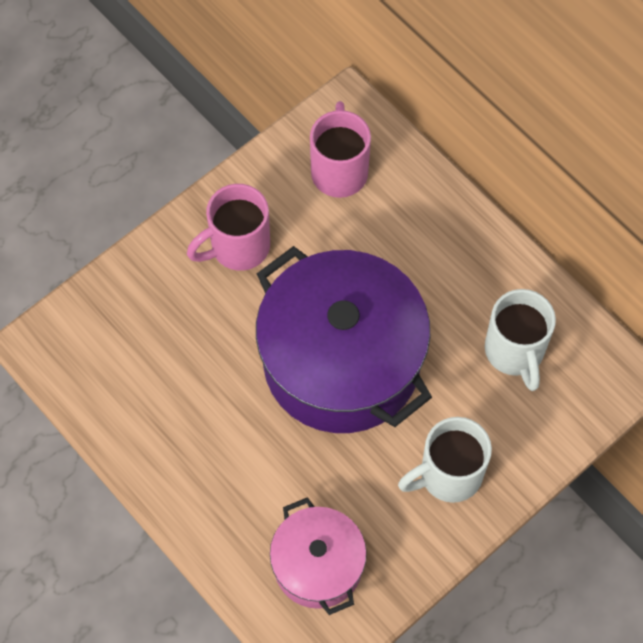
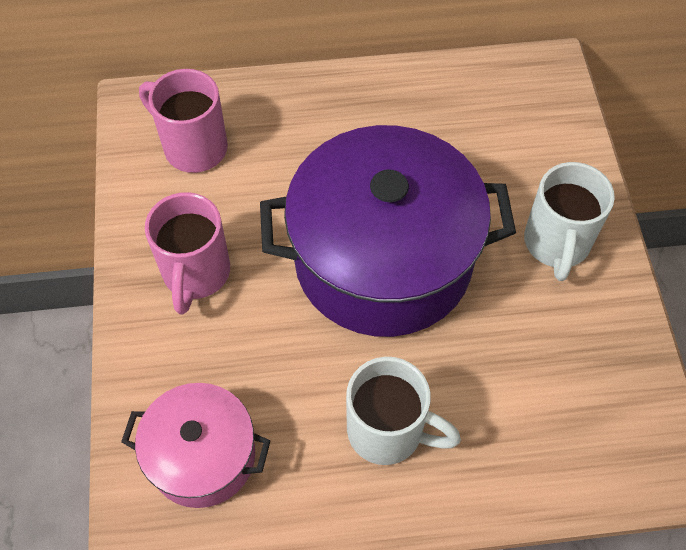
camera: 55 degrees left, 5 degrees down
pink pot [270,497,367,615] -> pink pot moved to [121,383,270,508]
white mug [485,289,556,391] -> white mug moved to [346,357,461,465]

